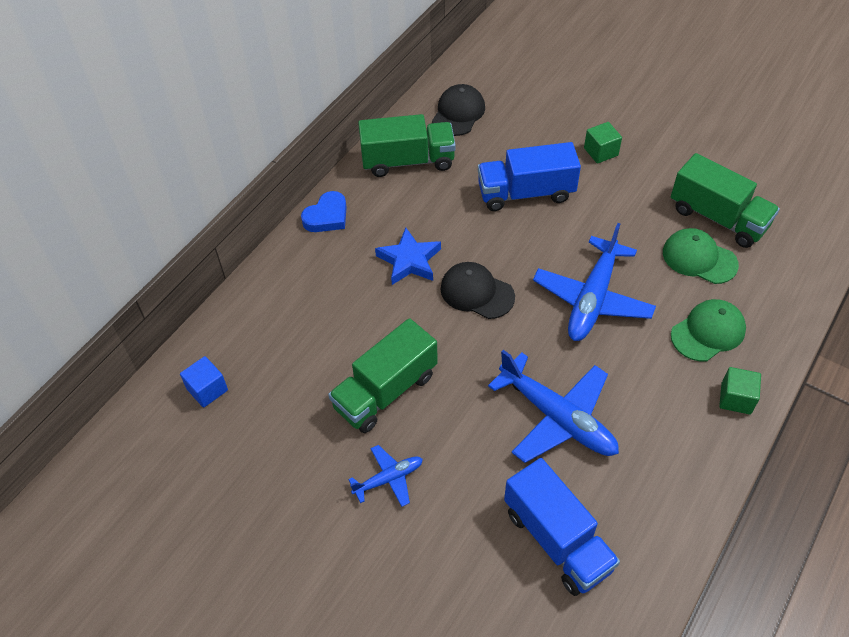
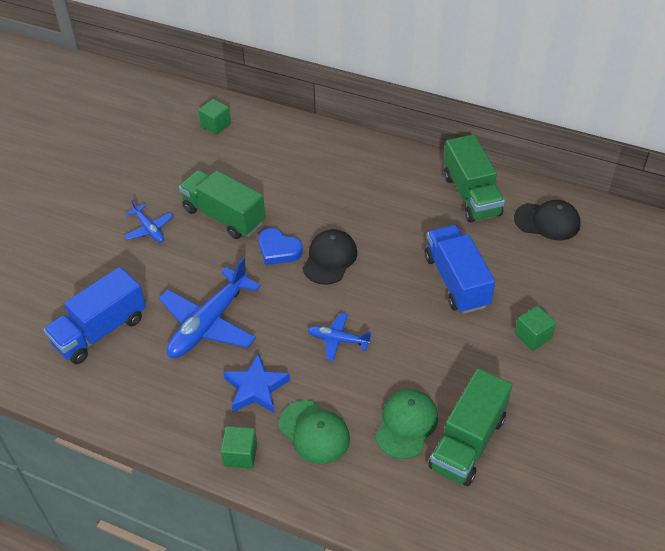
camera: 80 degrees right, 5 degrees down
blue cube [180,356,228,408] -> green cube [198,99,231,135]
blue heart [301,191,347,232] -> blue heart moved to [258,228,303,265]
blue star [375,227,441,285] -> blue star moved to [223,353,290,413]
blue plane [533,223,656,341] -> blue plane [308,313,371,361], size x0.52

